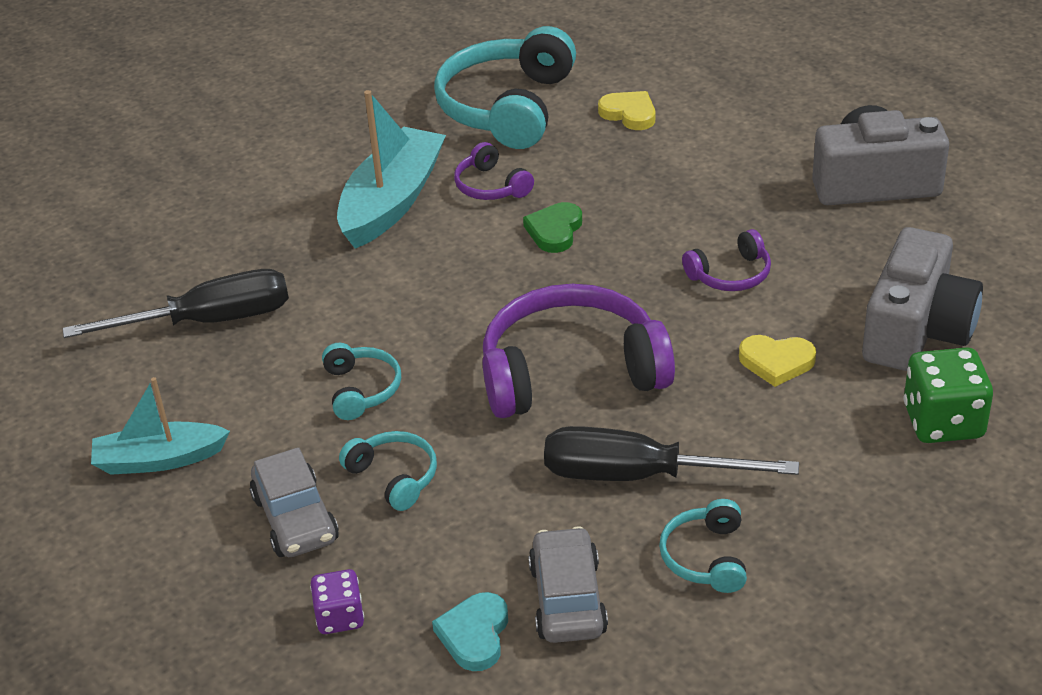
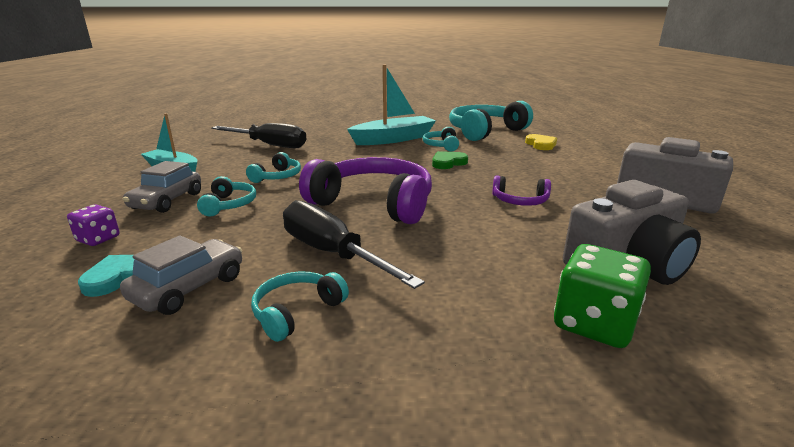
camera: 35 degrees right, 15 degrees down
purple headphones [454,142,534,200] -> turquoise headphones [423,127,459,152]
yellow heart [739,335,816,387] -> none

